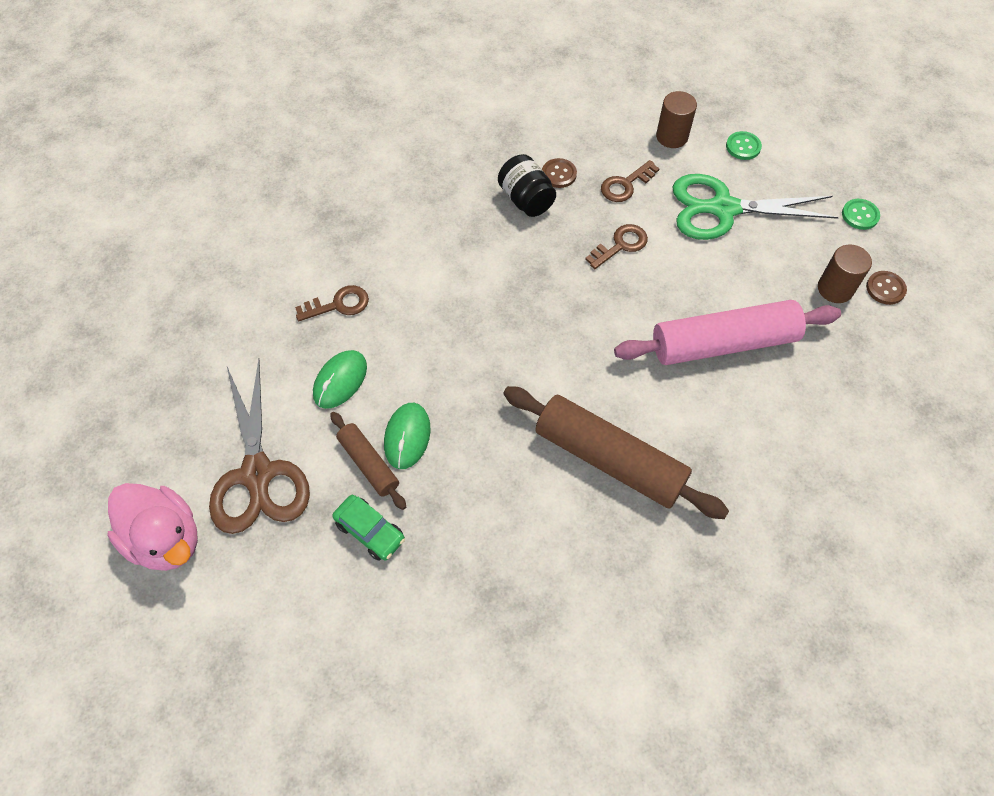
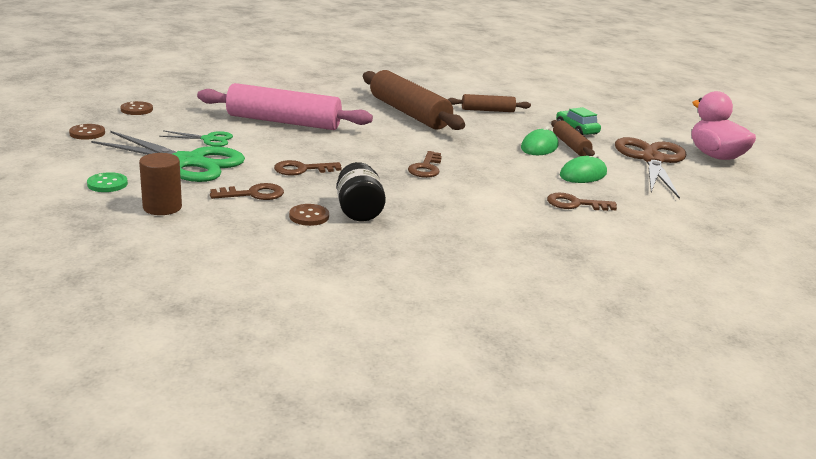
camera: 160 degrees left, 35 degrees down
brown cylinder [818,244,872,303] -> none
green button [842,199,880,230] -> brown button [69,124,105,140]
none -> green scissors [159,130,233,147]
none -> brown key [408,151,442,178]
none -> brown rolling pin [447,94,531,112]

